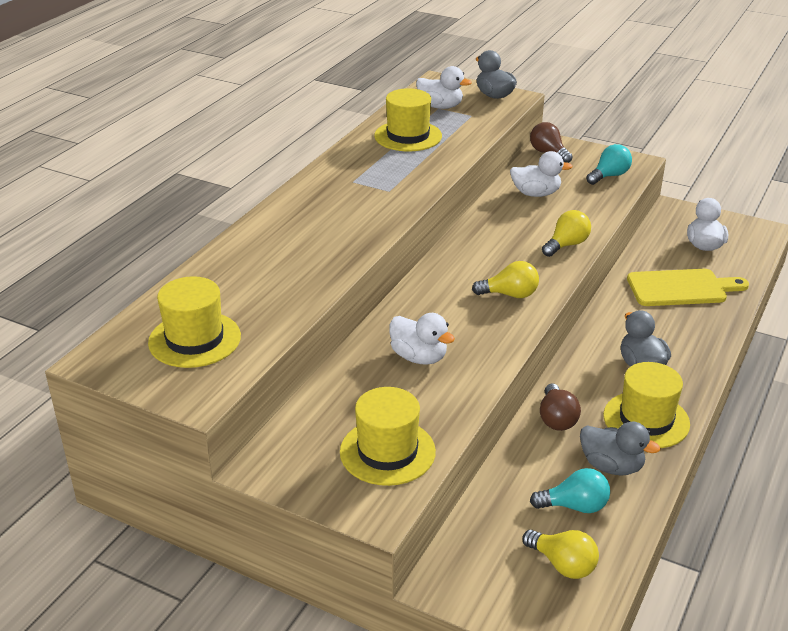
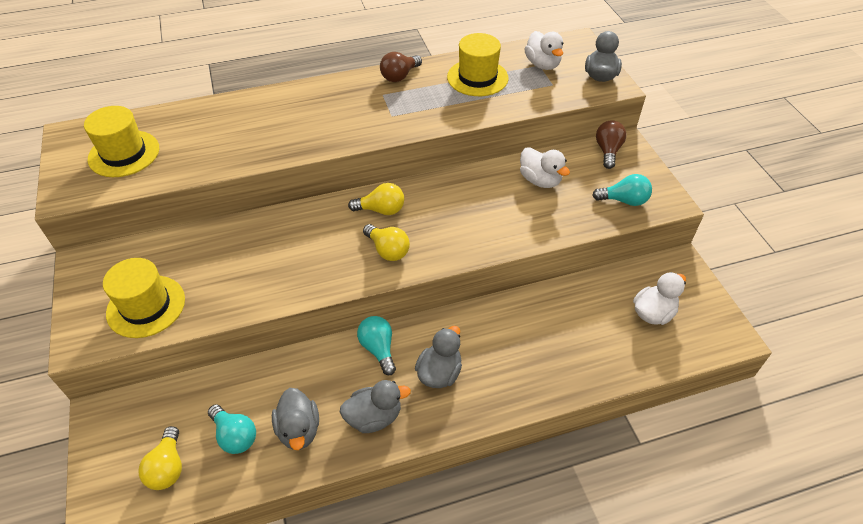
camera: 45 degrees right, 15 degrees up
white duck [390,313,455,365] -> none
brown light bulb [540,384,581,431] -> brown light bulb moved to [380,52,422,82]
yellow light bulb [542,210,591,257] -> yellow light bulb moved to [348,183,404,215]
yellow hat [603,362,690,448] -> grey duck [340,380,411,433]
yellow cutting board [627,269,749,306] -> none
none -> turquoise light bulb [357,316,396,375]

